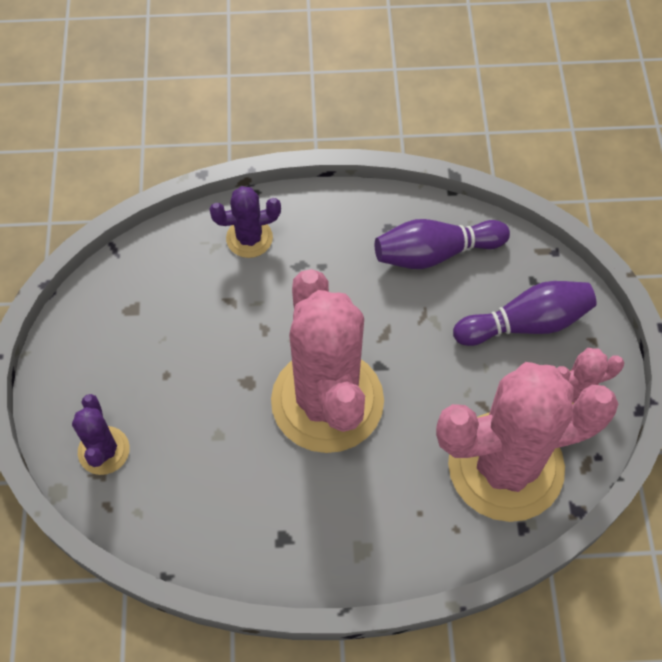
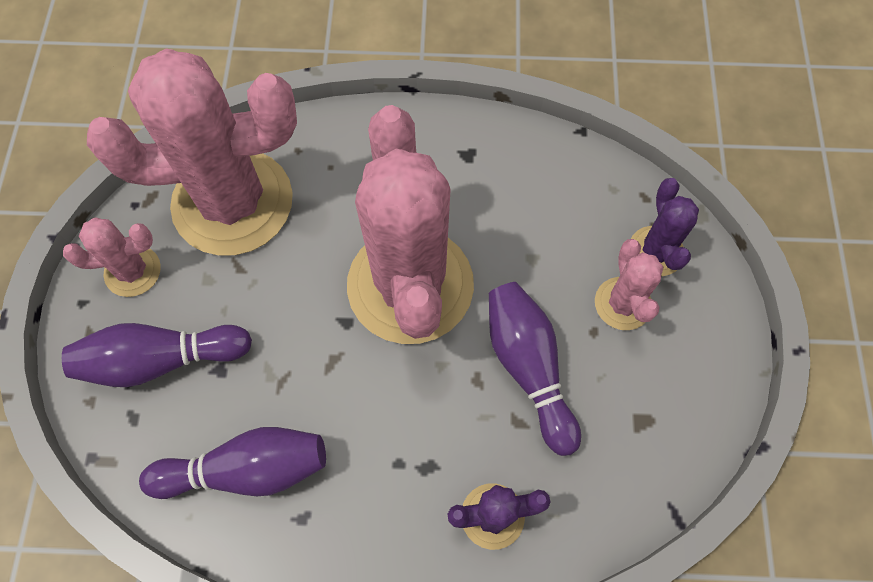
camera: 175 degrees left, 5 degrees up
none -> purple bowling pin [489,282,581,456]
none -> pink cactus [595,239,663,330]

